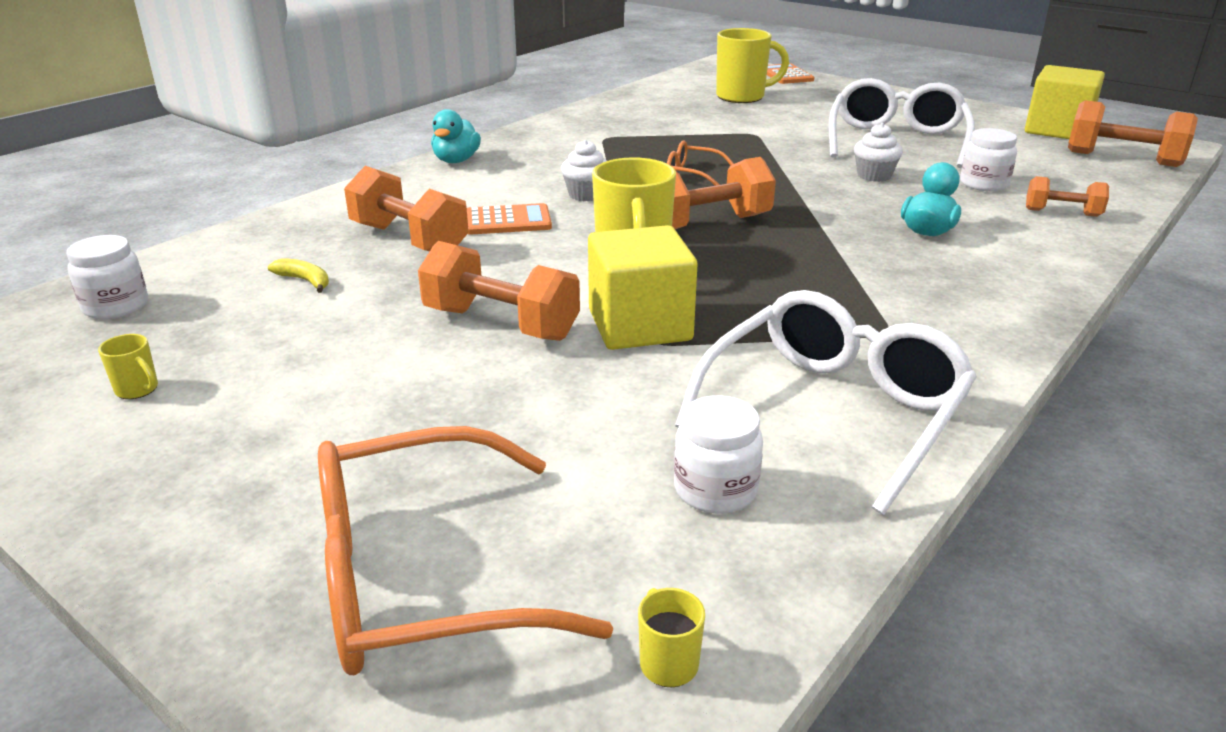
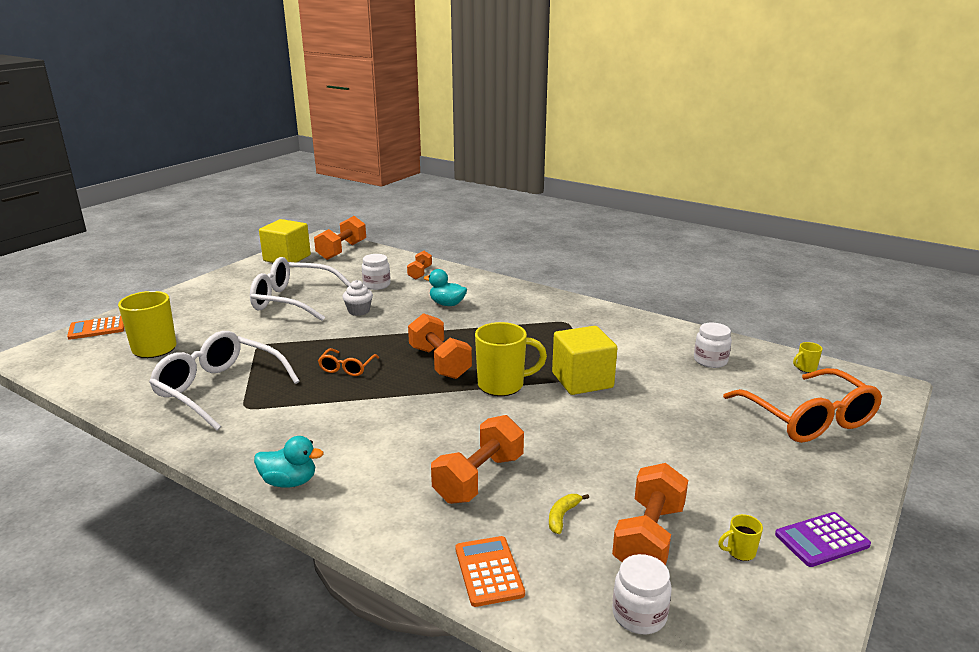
camera: 95 degrees left, 5 degrees down
yellow mug [98,334,158,399] -> yellow mug turned 135 degrees counterclockwise [718,514,763,561]
orange dumbbell [418,241,580,341] -> orange dumbbell moved to [612,463,688,565]
orange calculator [467,203,552,235] -> orange calculator moved to [456,536,525,607]
white cupcake [561,140,607,201] -> none
white glasses [675,290,977,515] -> white glasses moved to [149,331,300,430]
none -> purple calculator [775,512,871,567]

